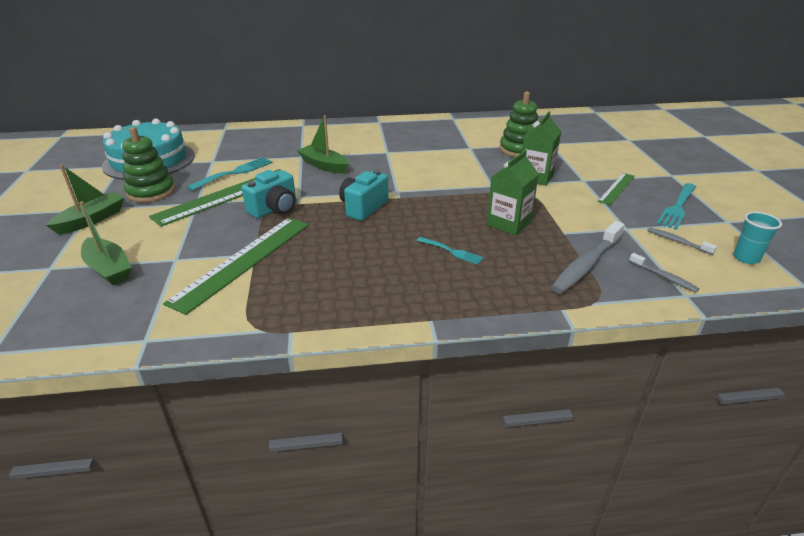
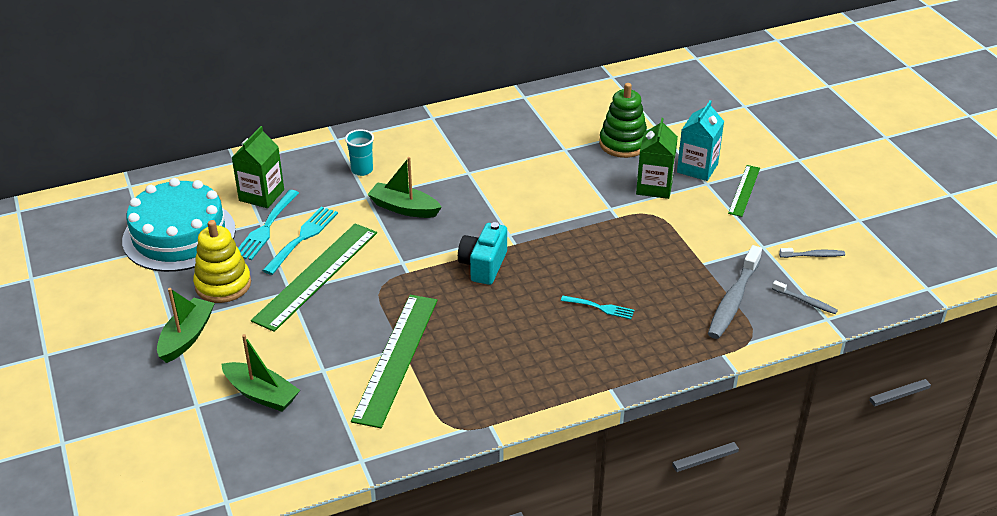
camera: 15 degrees left, 5 degrees up
green stacking toy [122,127,175,203] -> yellow stacking toy [193,220,251,303]
turquoise camera [242,170,296,218] -> none
green carton [486,150,539,235] -> green carton moved to [231,126,284,208]
grey toothbrush [647,227,717,255] -> grey toothbrush turned 150 degrees clockwise [779,248,845,258]
turquoise fork [656,183,696,230] -> turquoise fork moved to [238,190,299,260]
turquoise cup [733,212,782,264] -> turquoise cup moved to [345,129,374,176]
none -> turquoise carton [677,100,724,181]

